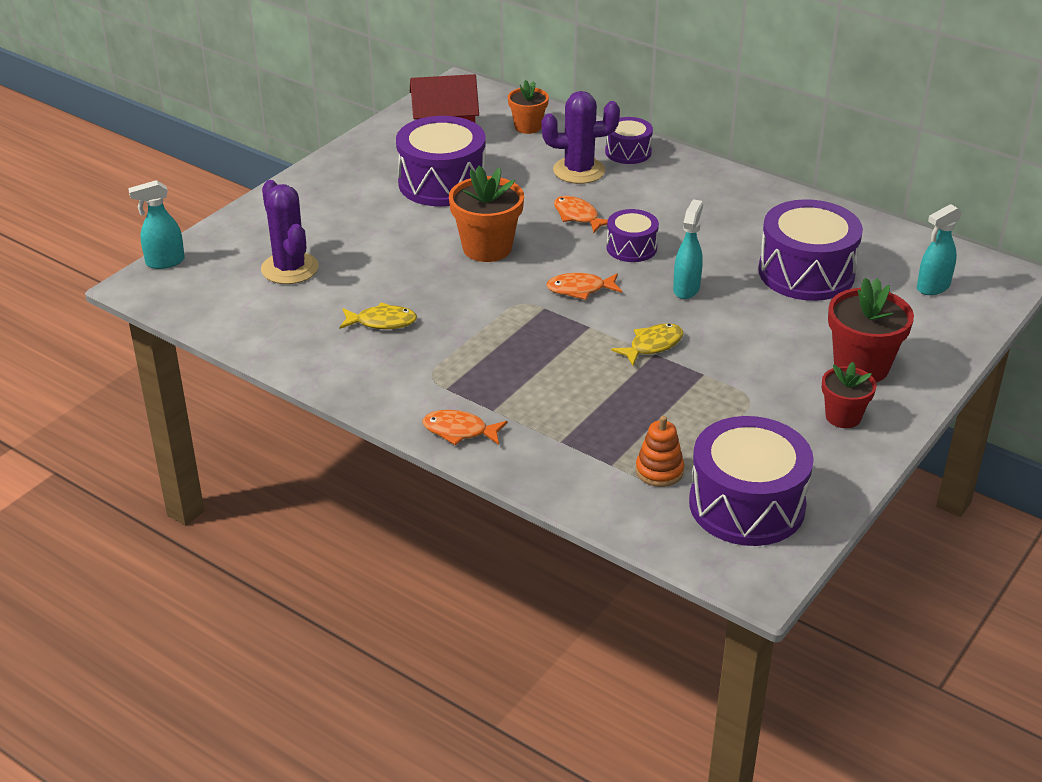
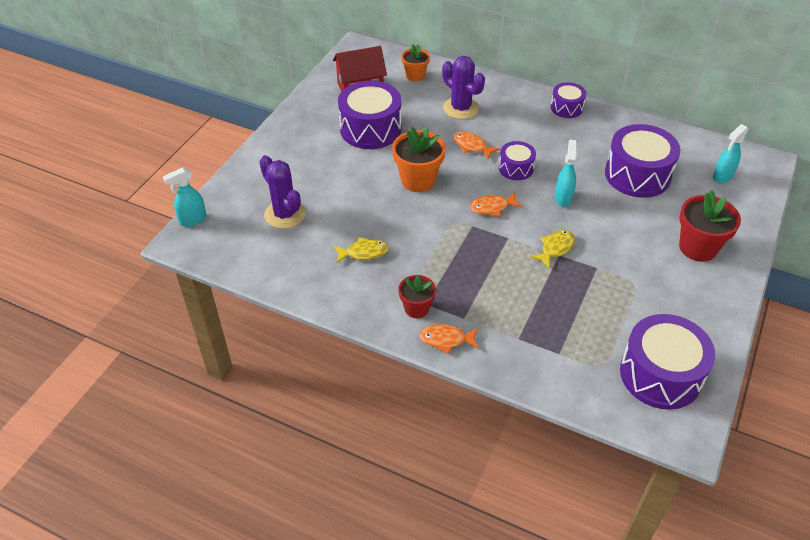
camera: 10 degrees left, 10 degrees up
purple cactus [542,91,620,184] -> purple cactus turned 60 degrees clockwise [442,56,485,119]
purple drum [605,117,653,164] -> purple drum moved to [551,82,586,118]
orange stacking toy [636,416,684,487] -> none
red flower pot [822,362,876,428] -> red flower pot moved to [398,275,436,318]

